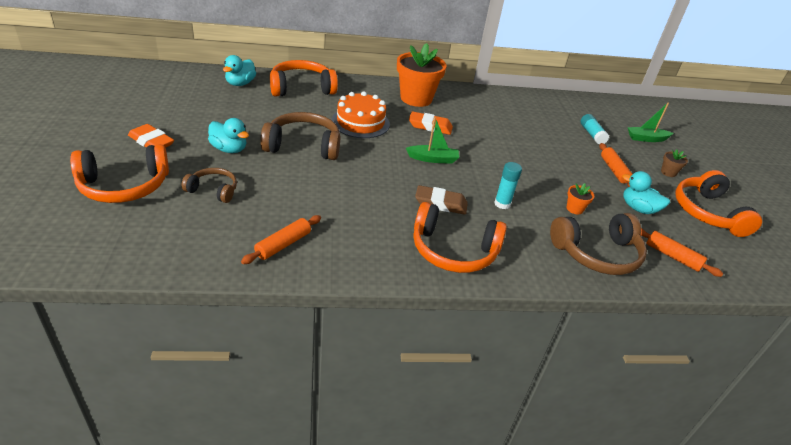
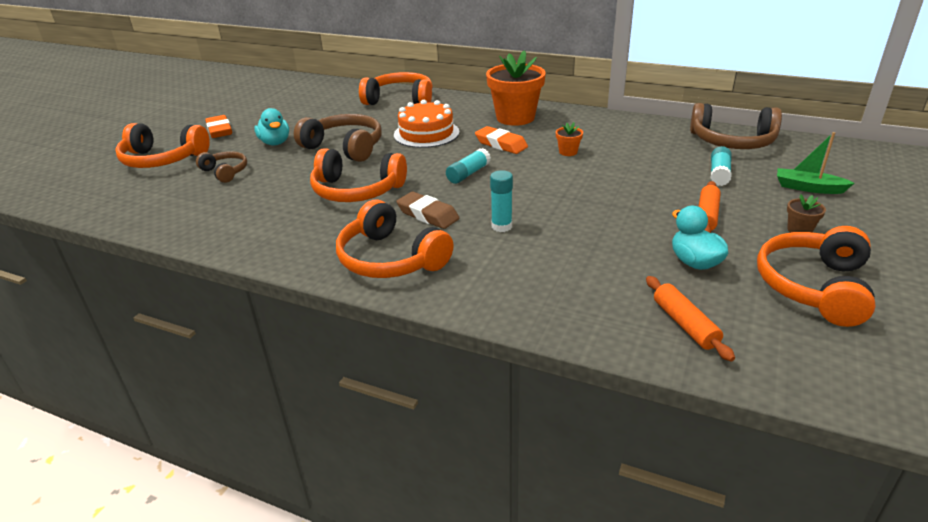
camera: 35 degrees right, 5 degrees down
turquoise duck [223,55,256,86] -> none
orange rolling pin [241,215,321,264] -> none
green boat [406,117,459,164] -> turquoise glue stick [446,148,491,184]
brown headphones [550,213,647,275] -> brown headphones moved to [690,103,782,149]
orange flower pot [567,183,594,214] -> orange flower pot moved to [556,122,583,156]
none -> orange headphones [310,148,407,202]

